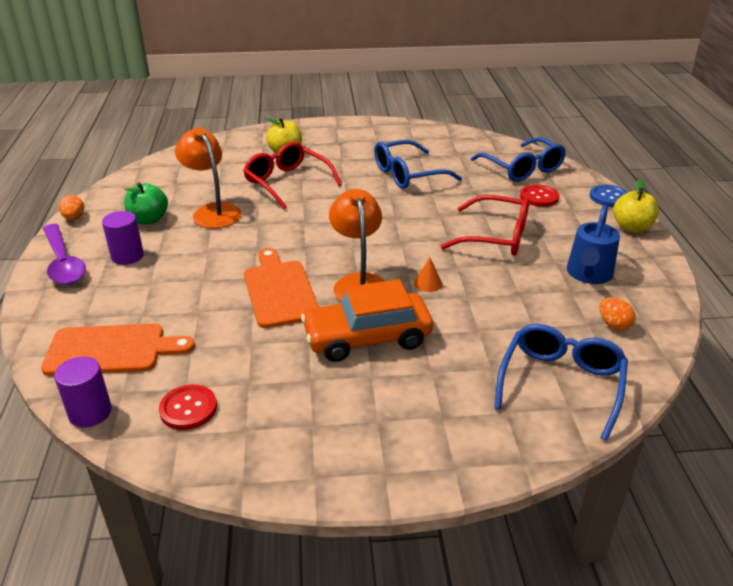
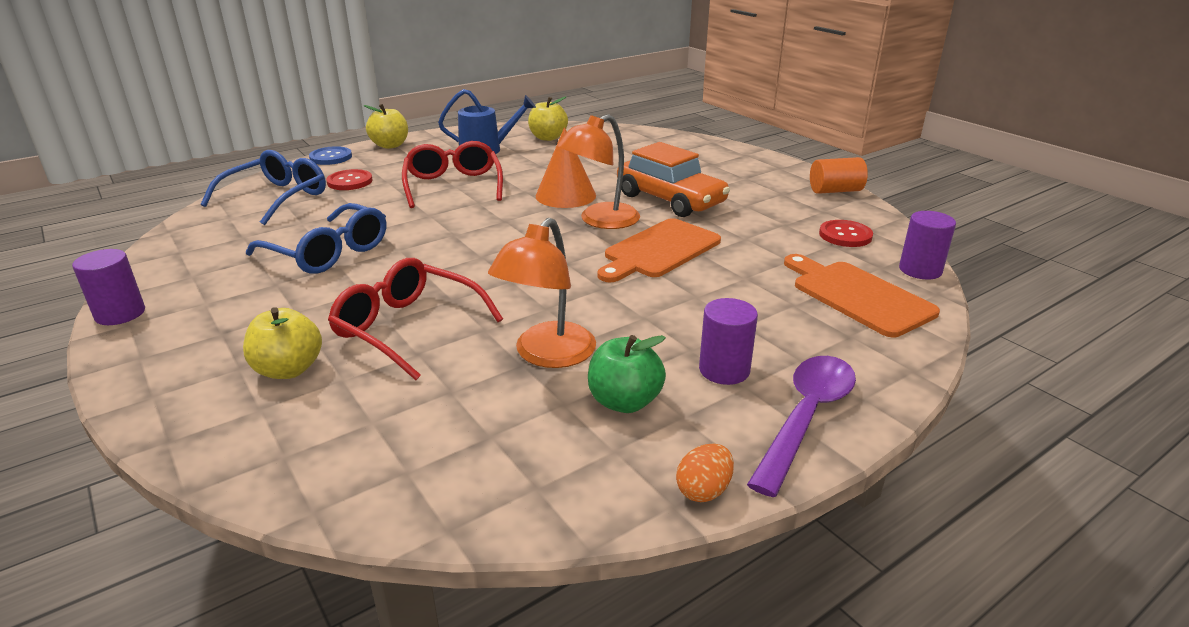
camera: 120 degrees left, 5 degrees down
red glasses [243,142,342,209] -> red glasses turned 105 degrees clockwise [328,258,503,380]
orange cone [414,257,442,292] -> orange cone [536,127,596,208], size x2.16
blue glasses [494,324,628,441] -> none
orange egg [599,297,636,330] -> yellow apple [528,97,568,141]
none -> purple cylinder [72,249,145,325]
none -> orange cylinder [810,157,868,194]

